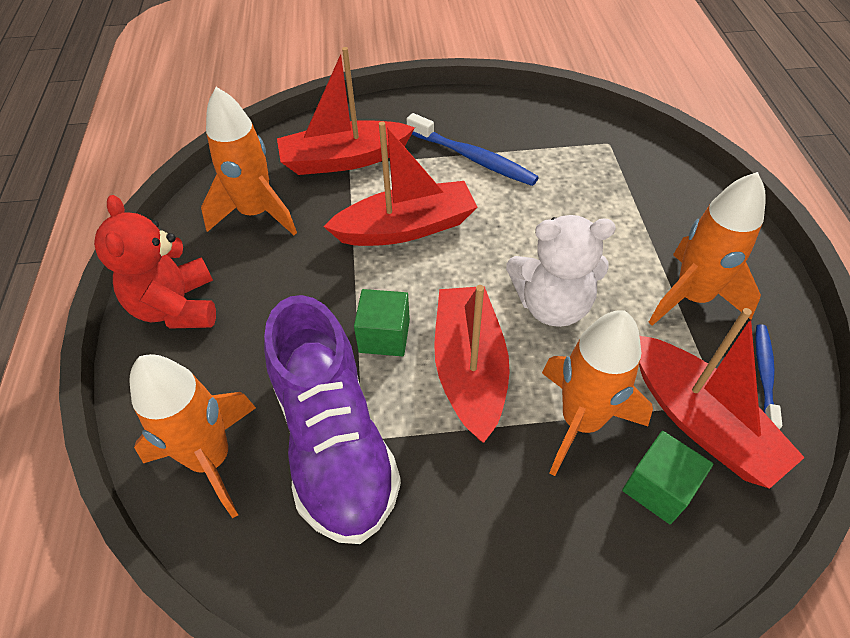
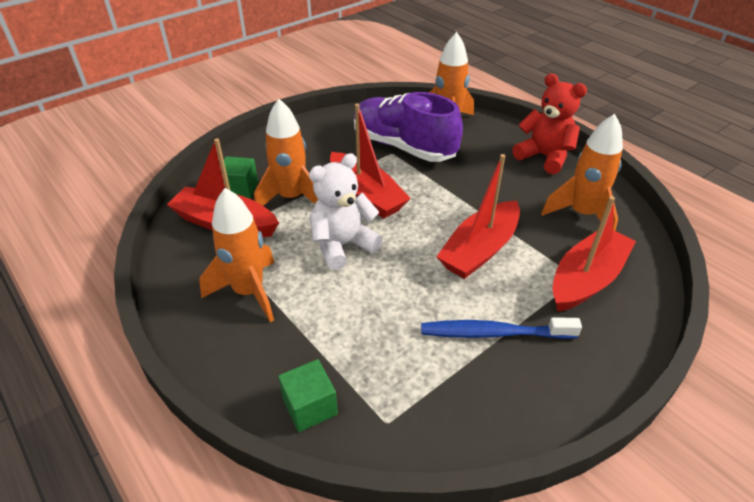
camera: 145 degrees right, 10 degrees down
green cube [354,289,410,356] -> green cube moved to [278,359,338,432]
blue toothbrush [756,324,782,429] -> none

